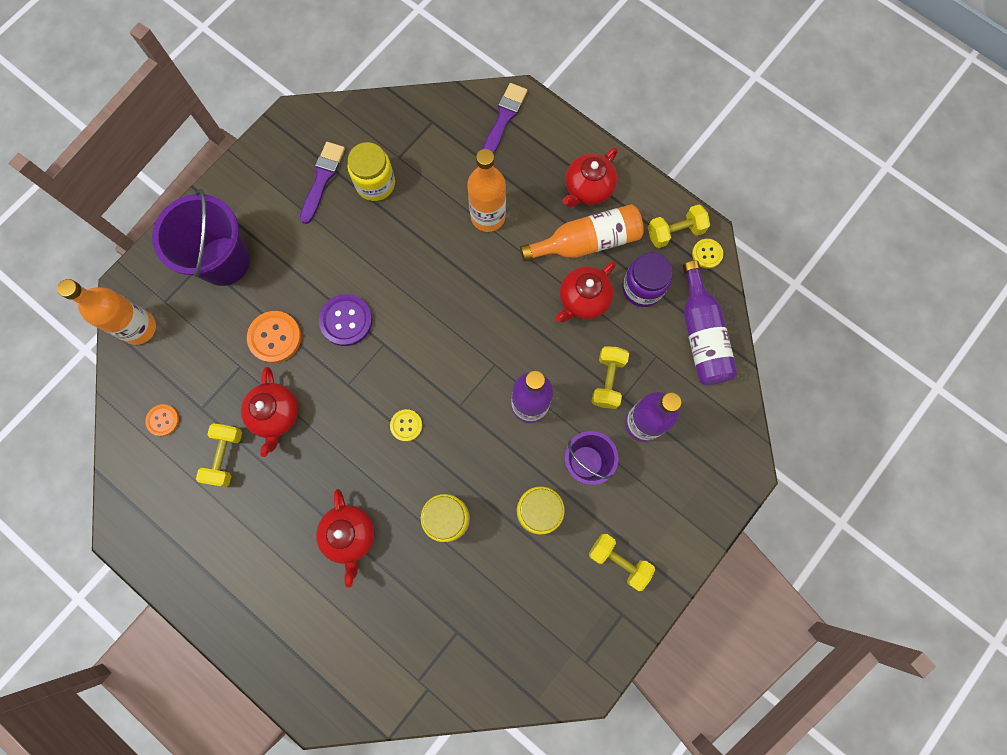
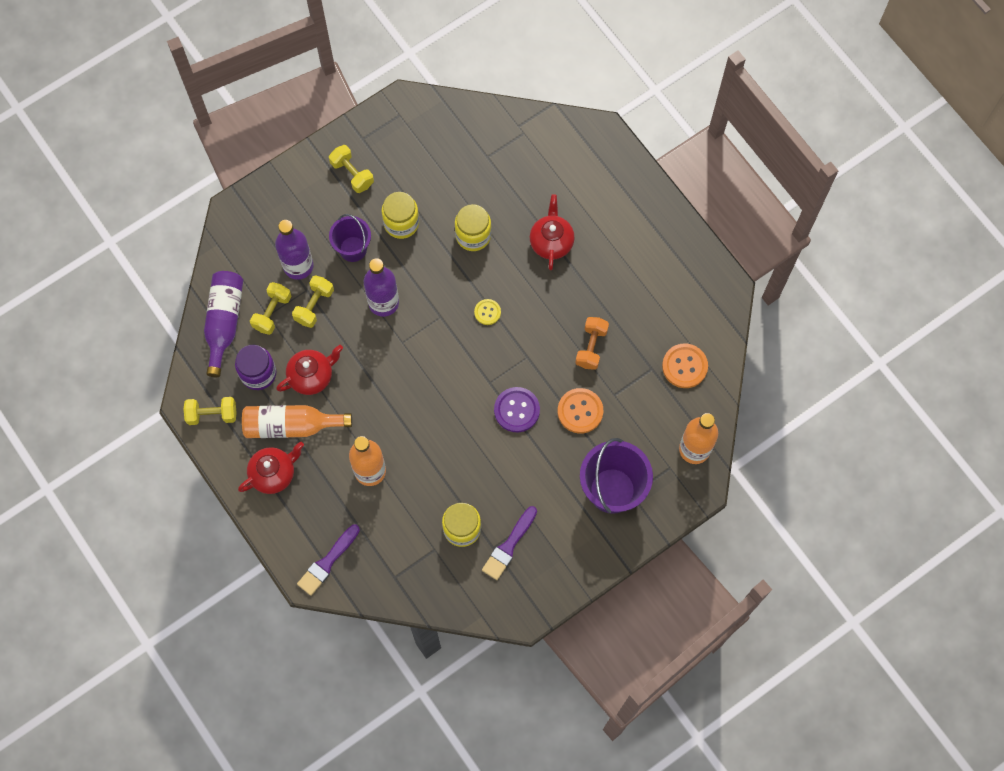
camera: 165 degrees left, 5 degrees down
orange button [145,404,179,436] -> orange button [662,343,708,388], size x1.69
yellow dumbbell [196,424,242,487] -> yellow dumbbell moved to [250,282,291,335]
red teapot [241,367,298,457] -> orange dumbbell [575,317,609,370]
yellow button [692,239,723,268] -> none

